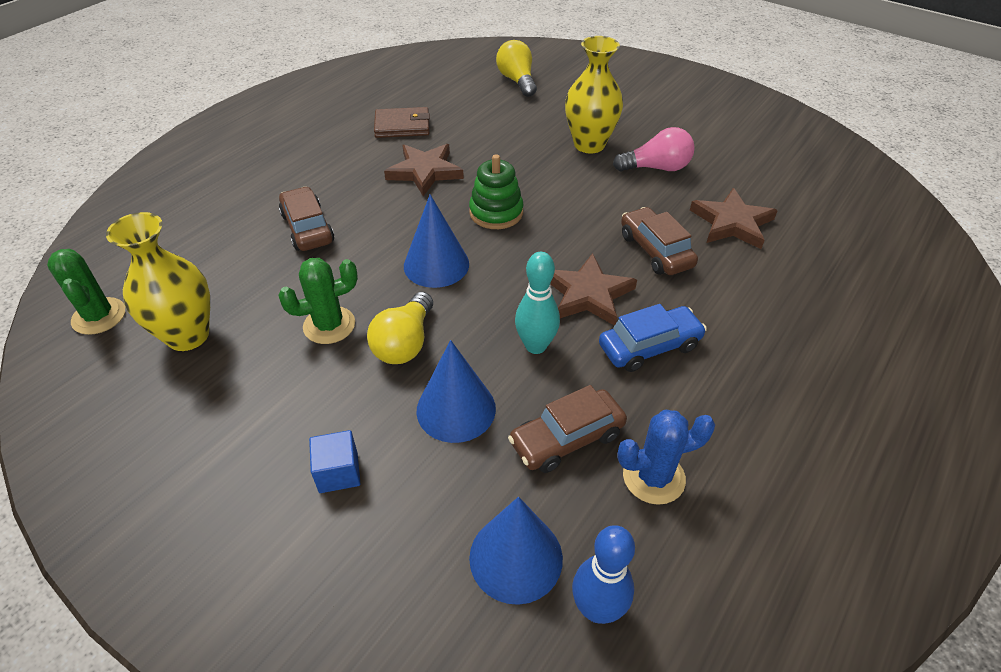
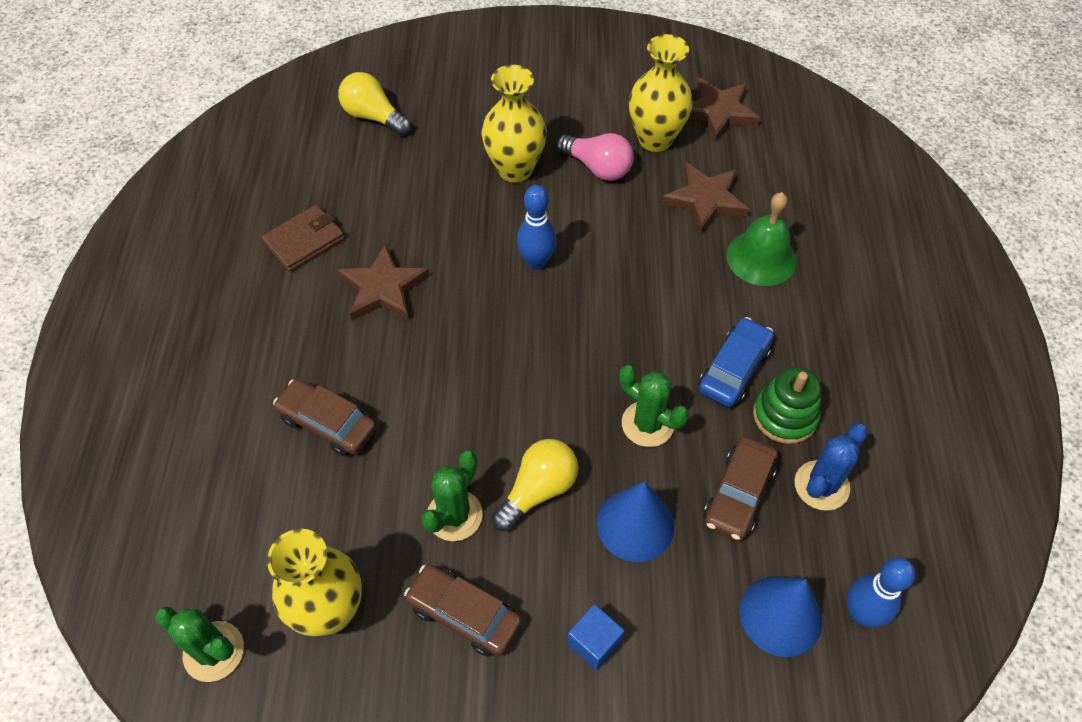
camera: 35 degrees left, 10 degrees up
yellow light bulb [367,292,433,364] -> yellow light bulb turned 120 degrees counterclockwise [492,439,578,531]
blue cone [404,194,469,288] -> none
green stacking toy [469,154,524,229] -> green stacking toy moved to [753,367,821,444]
turquoise bowling pin [515,252,560,354] -> green cactus [619,365,689,447]
brown star [550,253,637,326] -> brown star moved to [689,78,760,142]
pink light bulb [613,127,695,171] -> pink light bulb turned 75 degrees clockwise [556,133,634,181]
brown car [621,207,698,275] -> brown car moved to [404,564,522,657]
none -> blue bowling pin [517,185,556,270]
none -> yellow vase [629,34,693,152]
none -> green bell [727,192,797,286]

